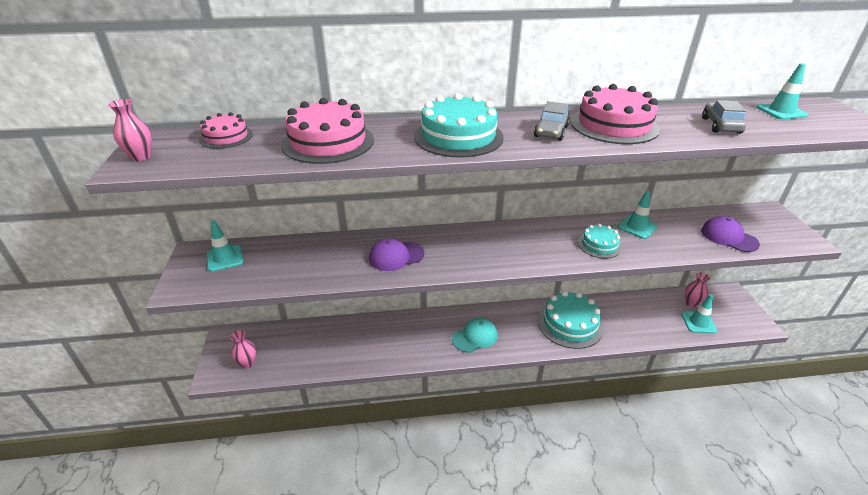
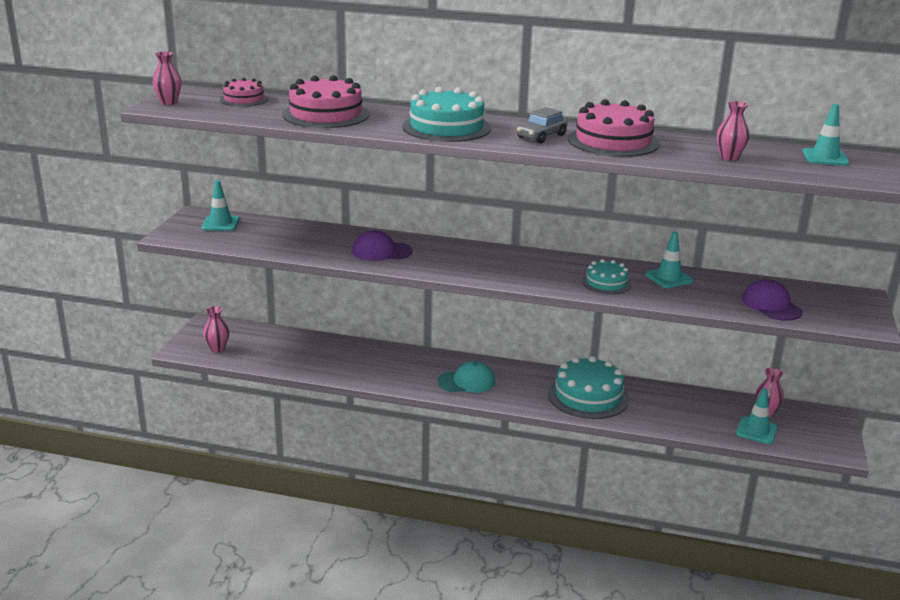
camera: 20 degrees right, 10 degrees down
grey car [702,100,746,134] -> pink vase [717,101,749,161]

